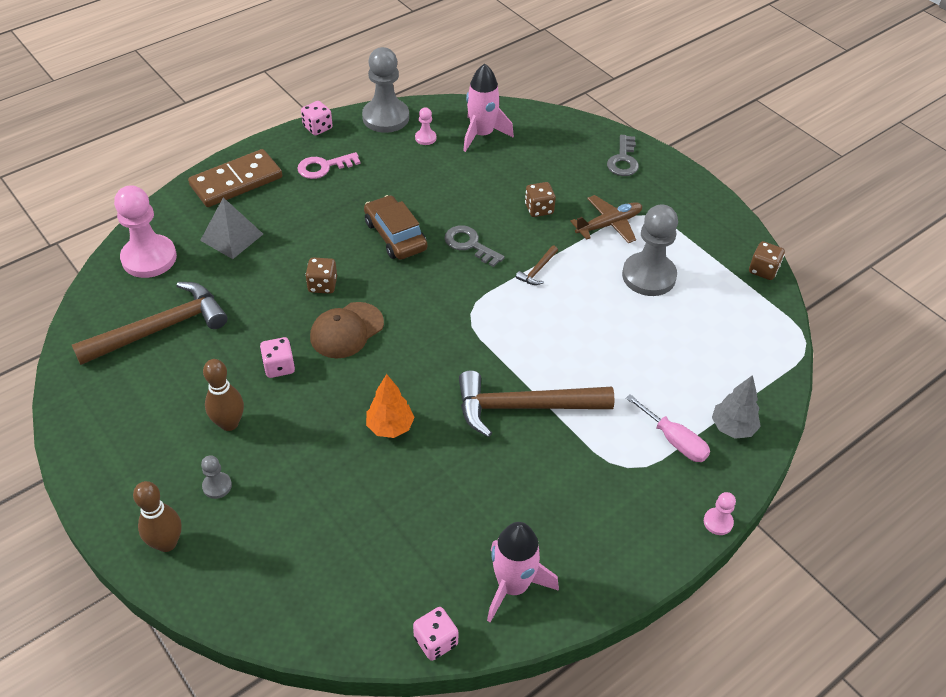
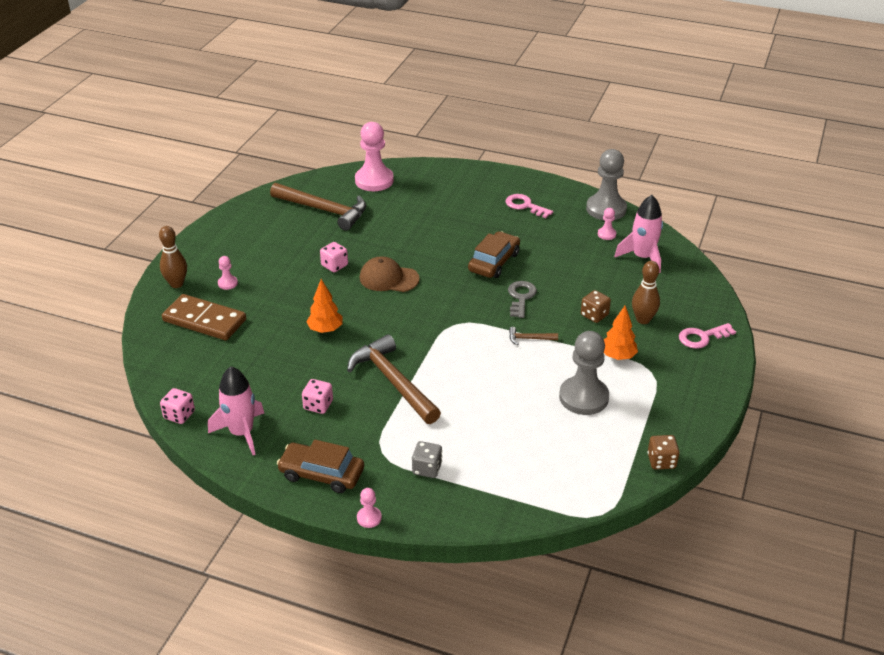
camera: 60 degrees right, 10 degrees down
brown domino [188,149,282,207] -> brown domino moved to [162,294,246,340]
grey pyramid [200,197,263,259] -> none
grey pawn [201,455,232,499] -> pink pawn [218,256,238,290]
brown bowling pin [203,359,244,431] -> brown bowling pin moved to [632,261,660,324]
pink dice [301,101,333,135] -> pink dice moved to [302,379,333,414]
brown dice [305,258,337,294] -> none
brown plane [570,195,642,243] -> orange tree [604,306,638,360]
grey key [607,135,639,176] -> pink key [679,323,736,349]
pink screwdriver [626,394,710,462] -> grey dice [412,441,442,478]
grey tree [712,375,761,439] -> none
none -> brown car [277,439,364,493]

